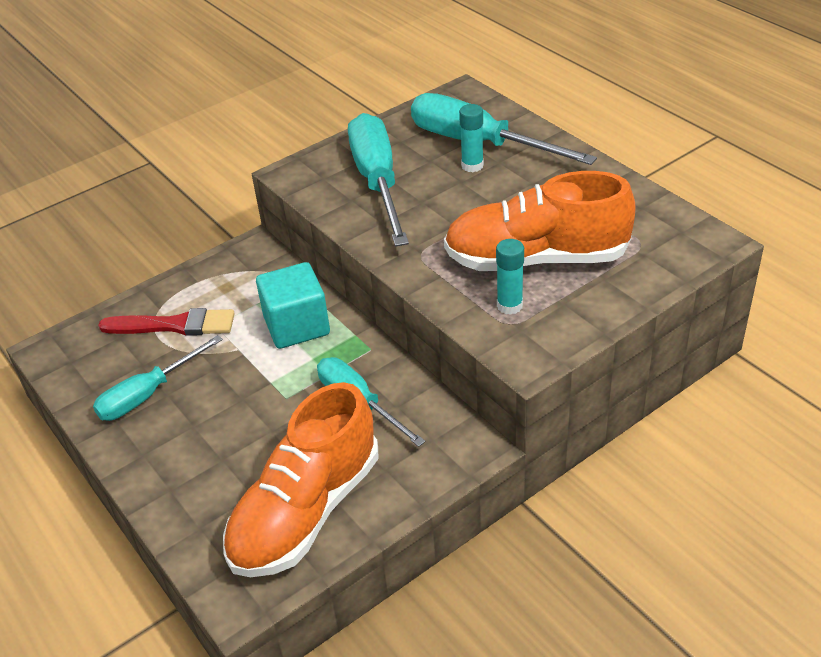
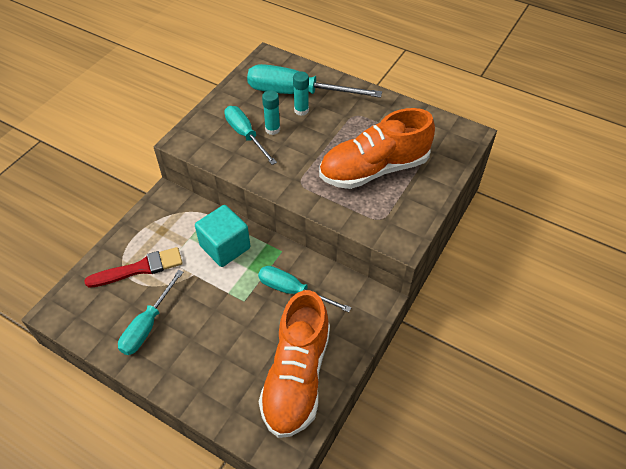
camera: 25 degrees left, 10 degrees up
turquoise screwdriver [348,113,409,247] -> turquoise screwdriver [224,106,277,165], size x0.63
turquoise glue stick [496,239,524,315] -> turquoise glue stick moved to [262,90,280,135]

